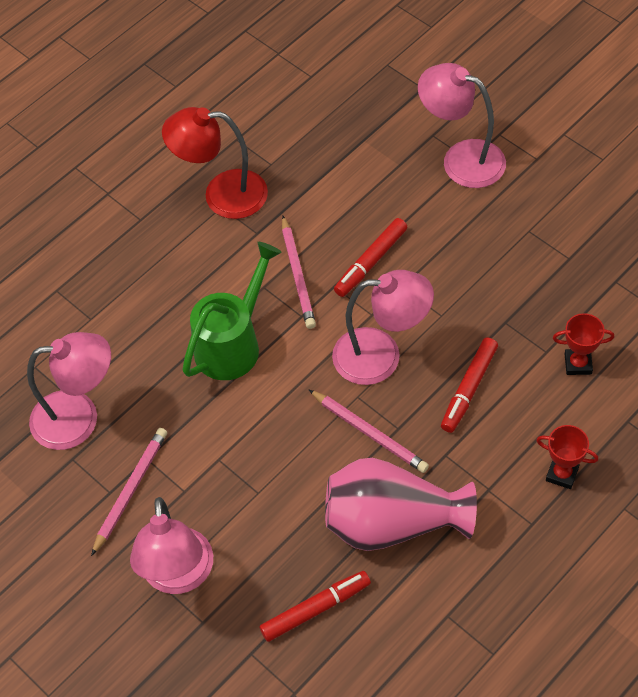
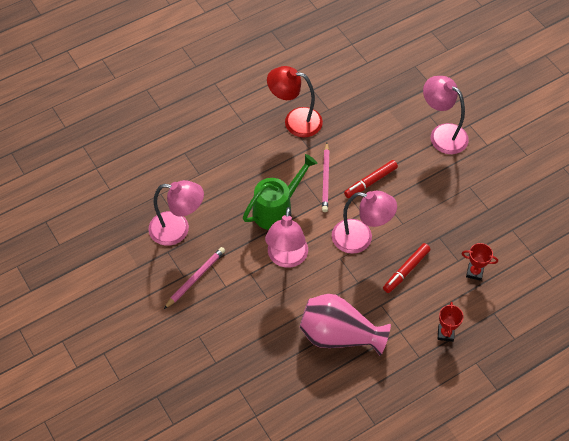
camera: 10 degrees right, 0 degrees up
pink lamp [130,497,213,594] -> pink lamp moved to [265,207,308,268]
red marker [259,571,371,642] -> none
pink pencil [309,390,429,473] -> none
red trophy [536,425,598,489] -> red trophy turned 60 degrees clockwise [438,302,464,342]

